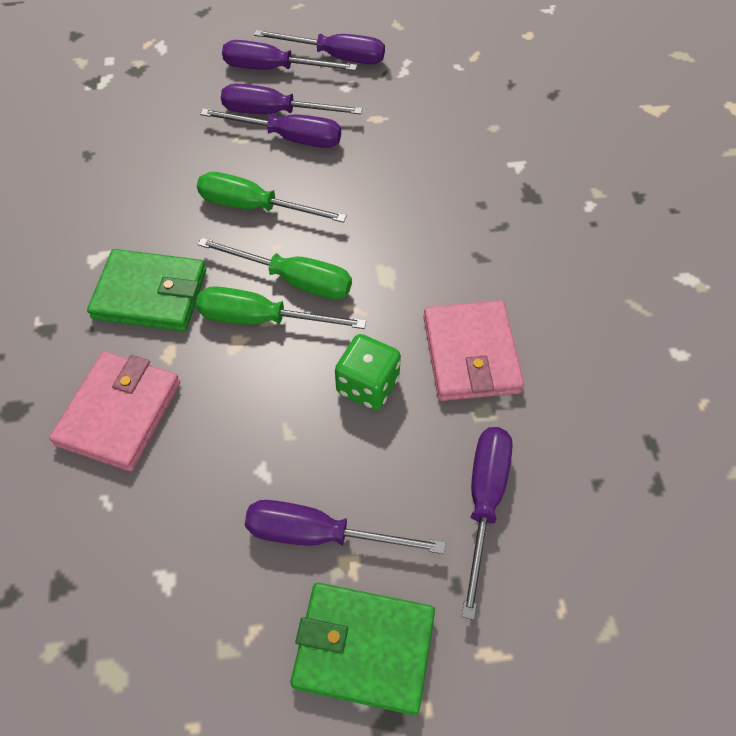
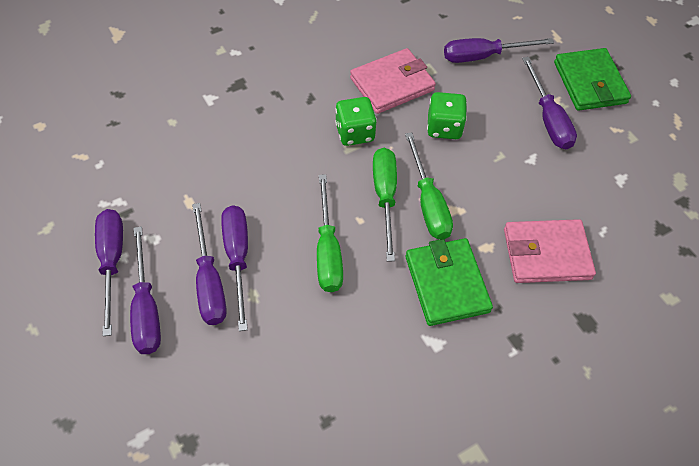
camera: 115 degrees left, 0 degrees up
none -> green dice [335,97,377,146]

